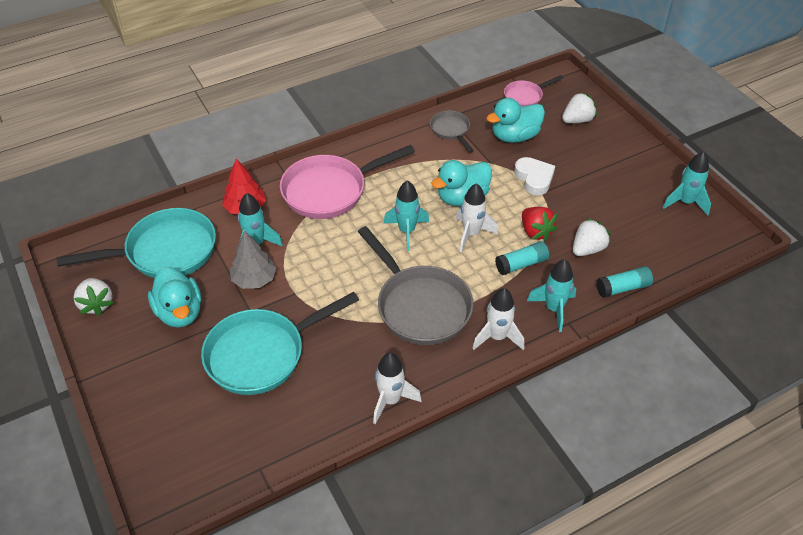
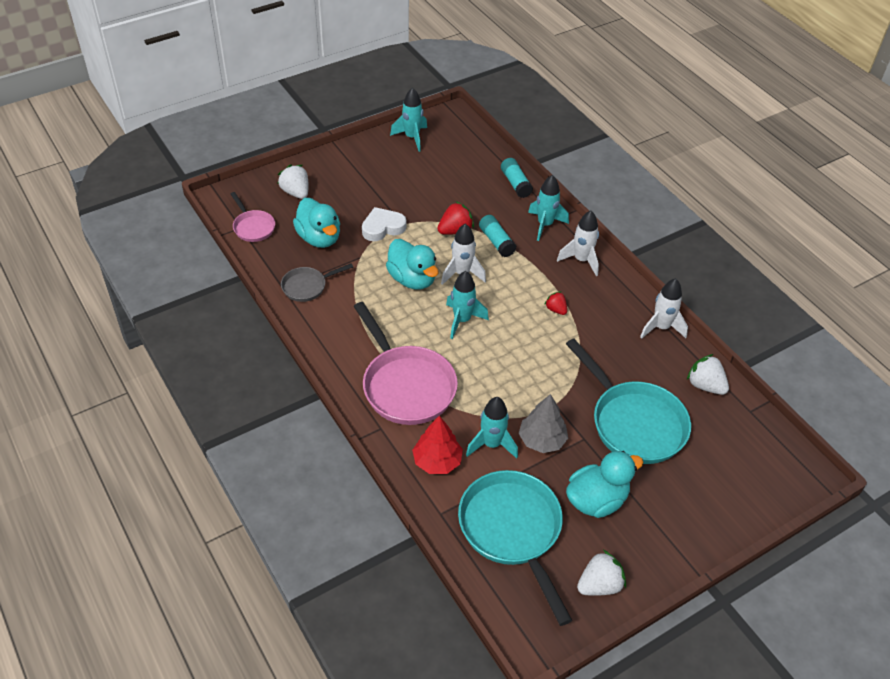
camera: 95 degrees left, 0 degrees up
grey pan [358,226,474,345] -> red strawberry [544,291,567,315]
white strawberry [573,218,611,256] -> white strawberry moved to [687,354,729,395]

